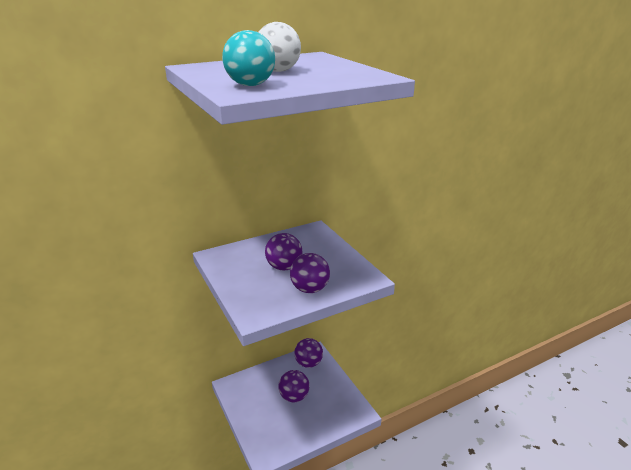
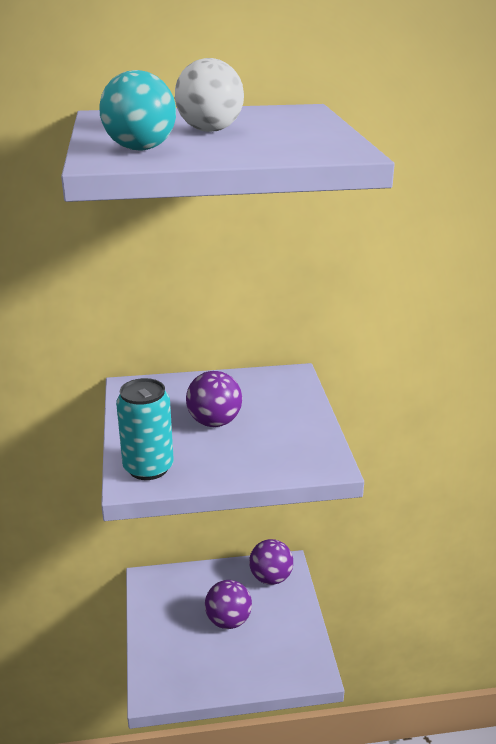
camera: 20 degrees right, 0 degrees up
purple ball [290,253,330,293] -> none
none -> turquoise can [116,378,174,480]

